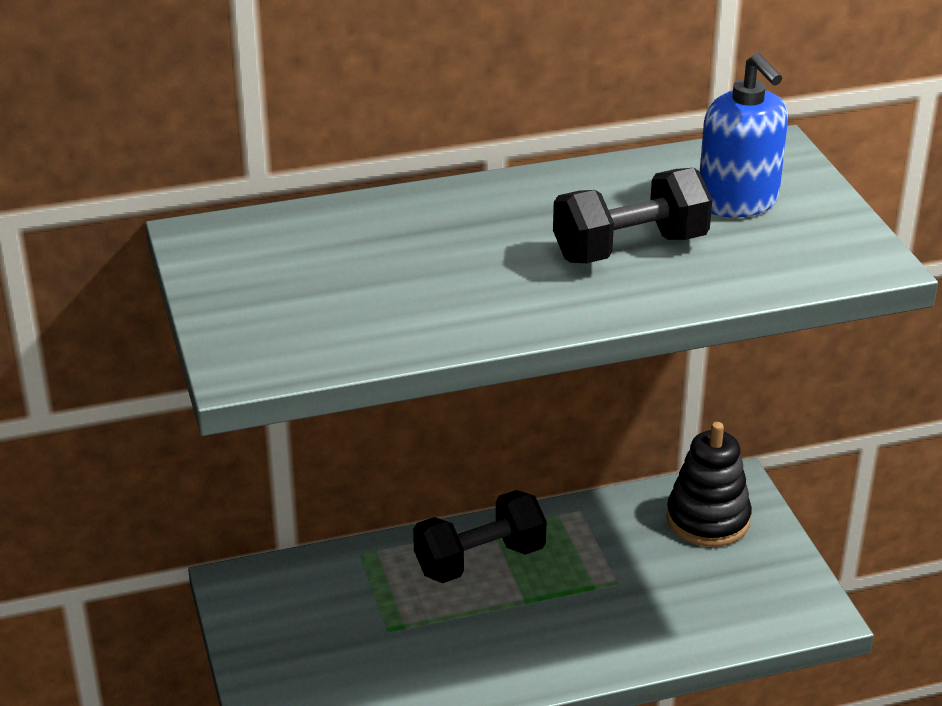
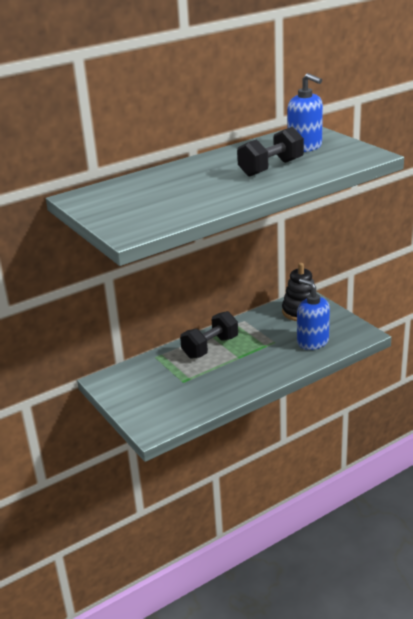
camera: 15 degrees left, 5 degrees down
none -> blue soap dispenser [297,279,330,350]

